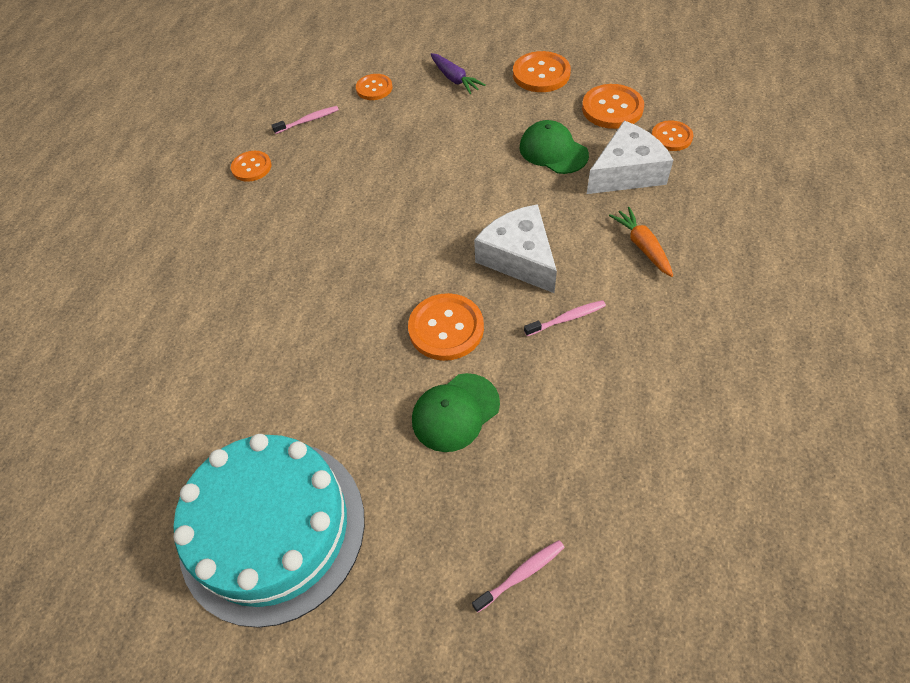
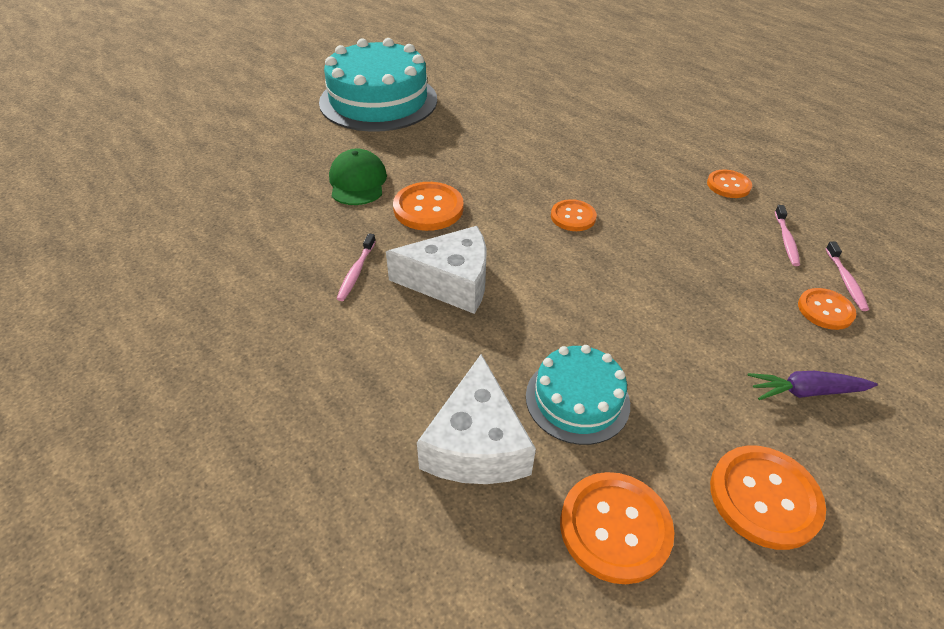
camera: 120 degrees right, 10 degrees down
pink toothbrush [472,540,565,613] -> pink toothbrush moved to [825,241,869,311]
green cap [520,120,589,174] -> turquoise cake [526,345,630,445]
orange carrot [609,207,673,277] -> none
orange button [652,120,693,151] -> orange button moved to [551,199,597,231]

